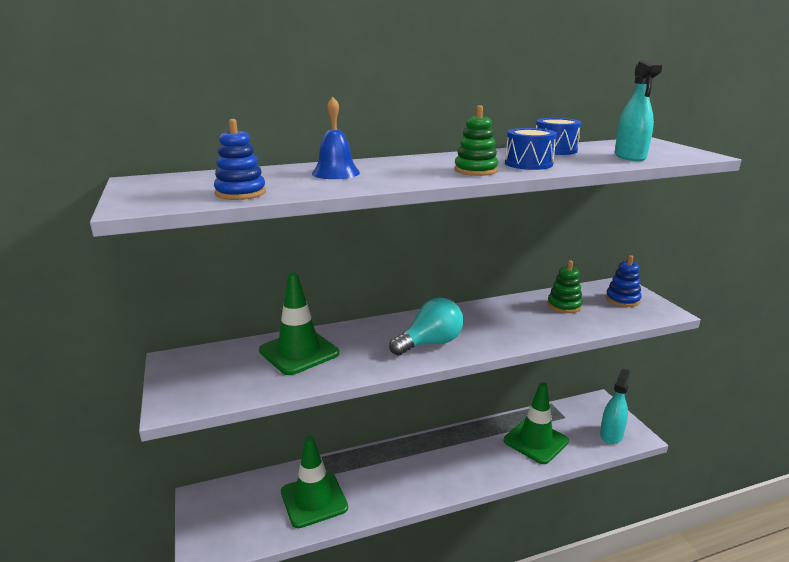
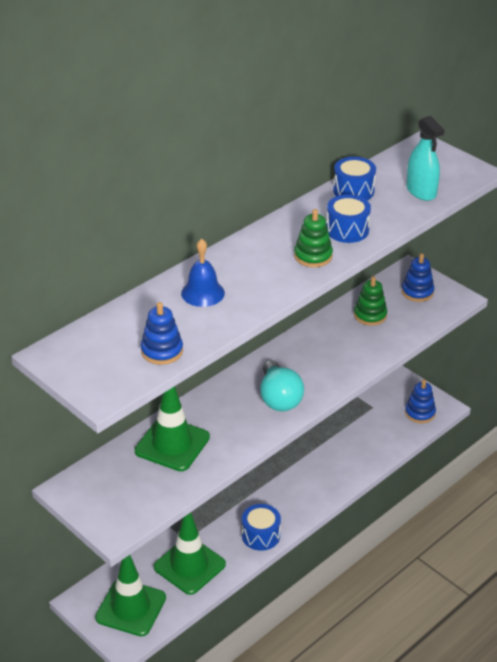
camera: 25 degrees left, 15 degrees up
turquoise light bulb [389,297,463,356] -> turquoise light bulb turned 135 degrees clockwise [260,360,304,411]
green traffic cone [504,382,569,464] -> green traffic cone moved to [95,555,166,637]
turquoise spray bottle [600,369,630,444] -> blue stacking toy [405,379,436,423]
none -> blue drum [242,504,281,551]

